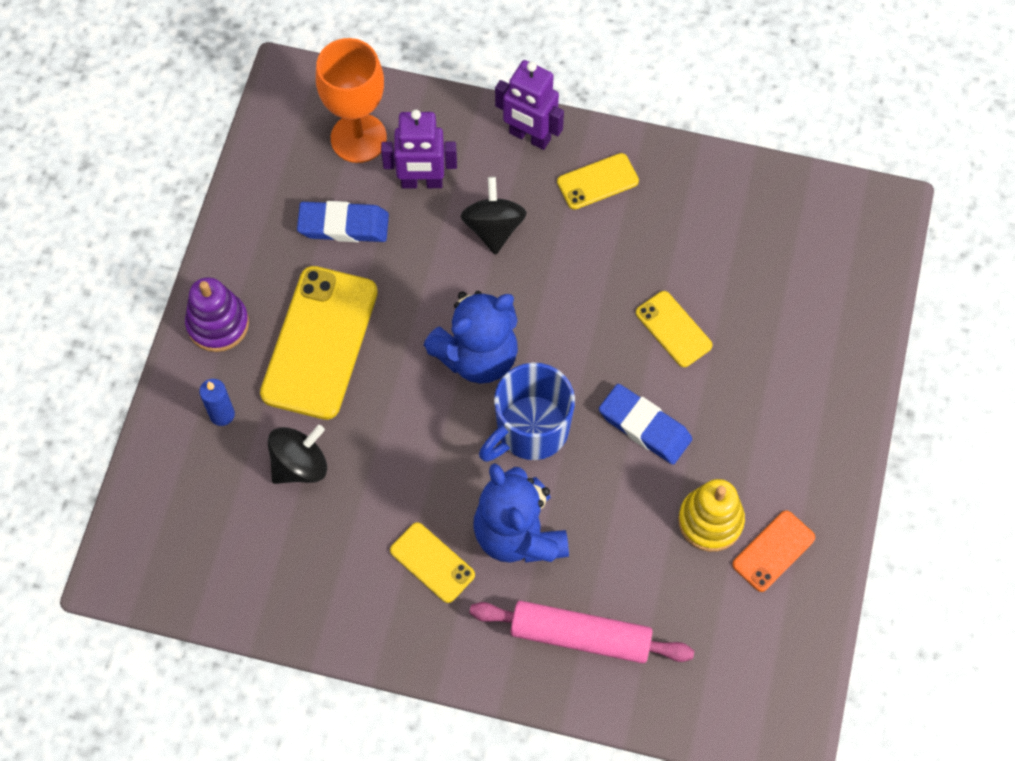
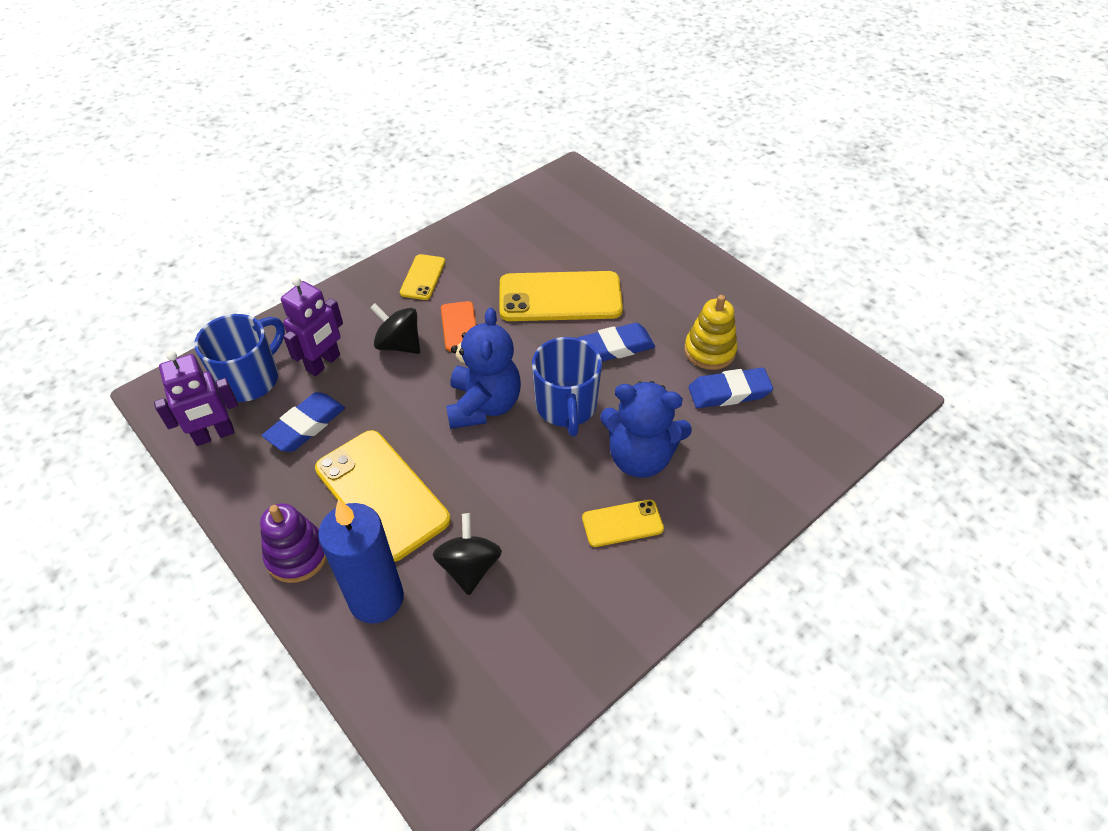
camera: 55 degrees left, 15 degrees down
blue candle [199,379,235,426] -> blue candle [318,499,404,623], size x2.15
orange goblet [316,38,387,163] -> blue mug [194,314,285,402]
pink rolling pin [469,600,694,663] -> none
purple robot [495,60,564,150] -> purple robot moved to [154,351,238,446]
yellow phone [636,291,713,367] -> yellow phone [499,271,623,321], size x1.96
orange phone [732,510,815,592] -> orange phone moved to [441,301,476,351]
none -> blue eraser [688,368,773,408]

